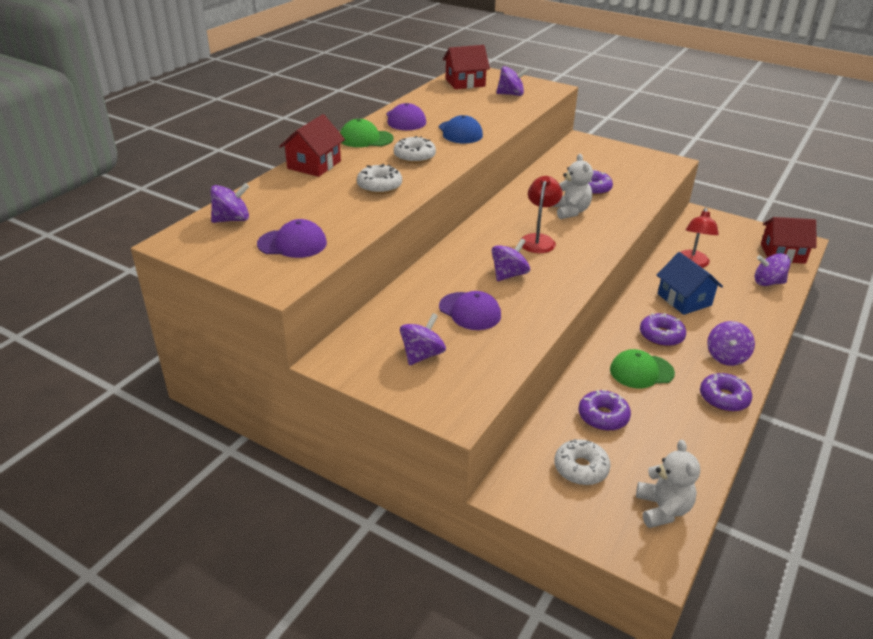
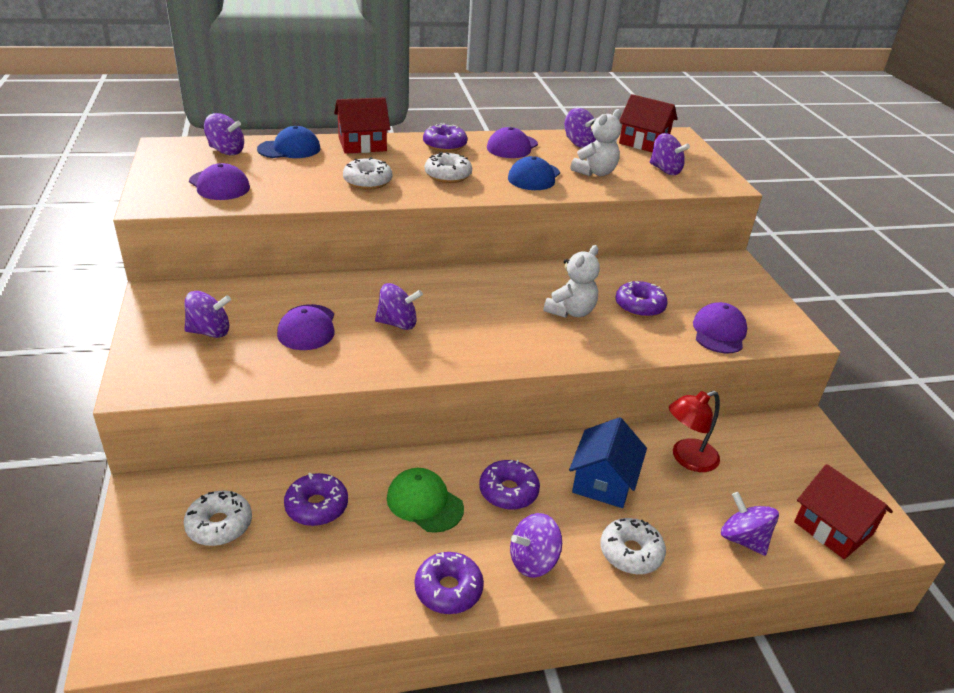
camera: 45 degrees right, 0 degrees up
green cap [340,119,394,147] -> purple donut [423,123,467,152]
red lamp [520,176,562,253] -> none
white teddy bear [636,440,700,528] -> white teddy bear moved to [571,109,621,176]
none -> blue cap [257,126,320,158]
none -> purple spinning top [565,108,597,148]
none -> white donut [600,518,666,575]
none -> purple cap [693,302,747,354]

